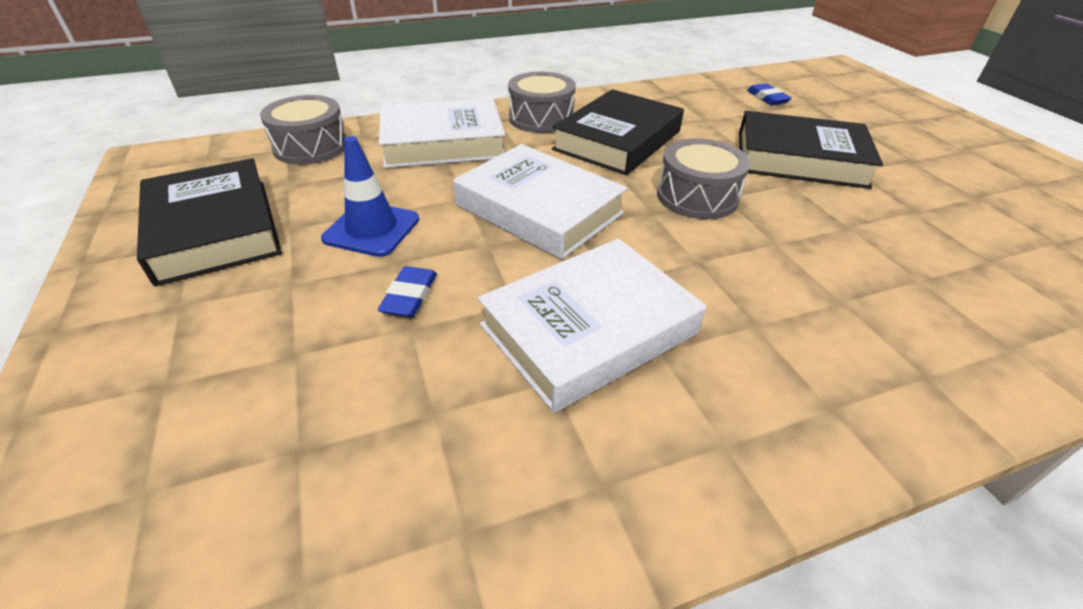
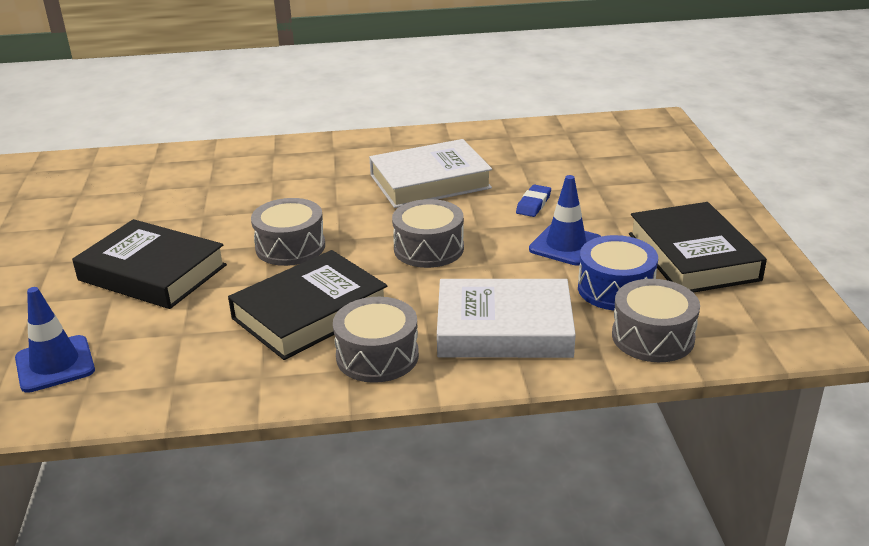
camera: 165 degrees left, 10 degrees down
white book [453,144,628,260] -> grey drum [392,199,464,268]
blue eraser [747,83,792,105] -> blue traffic cone [15,287,95,393]
none -> blue drum [578,235,658,311]

